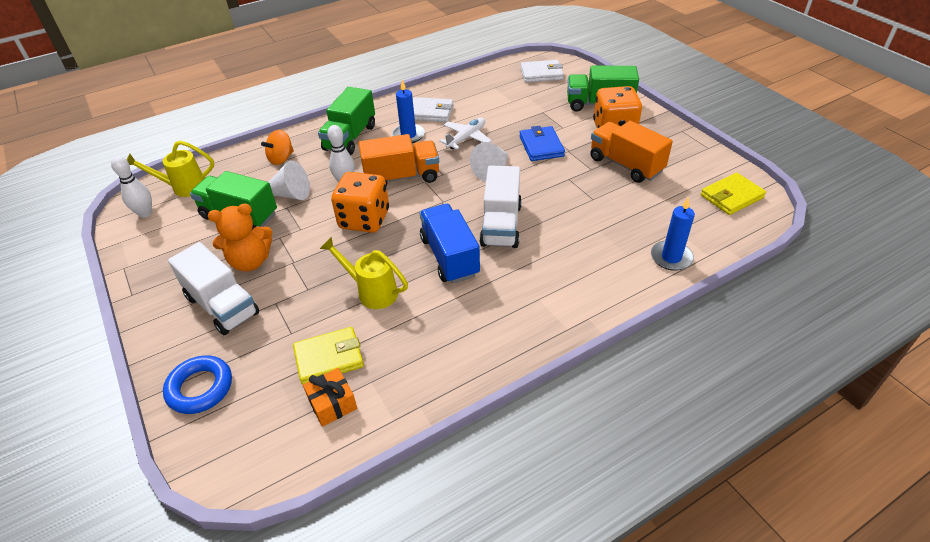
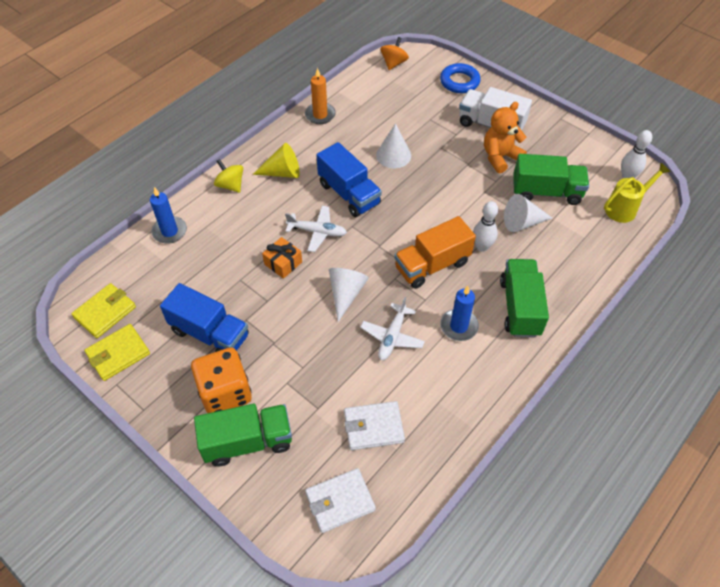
camera: 160 degrees right, 10 degrees up
orange spinning top [261,130,294,165] -> orange spinning top moved to [380,37,409,70]
yellow wallet [293,327,364,385] -> yellow wallet moved to [84,324,150,381]
orange gift [303,368,357,427] -> orange gift moved to [262,237,302,279]
yellow watering can [320,237,408,309] -> white cone [376,123,411,168]
orange dice [331,172,389,233] -> none
white wallet [413,97,454,122] -> white wallet moved to [344,401,405,450]
white truck [479,166,522,248] -> white plane [285,206,347,252]
blue wallet [519,126,565,161] -> none
orange truck [590,121,673,183] -> blue truck [160,283,249,352]
none -> yellow spinning top [214,159,243,193]
none -> yellow cone [253,143,300,178]
none -> orange candle [305,68,336,124]

